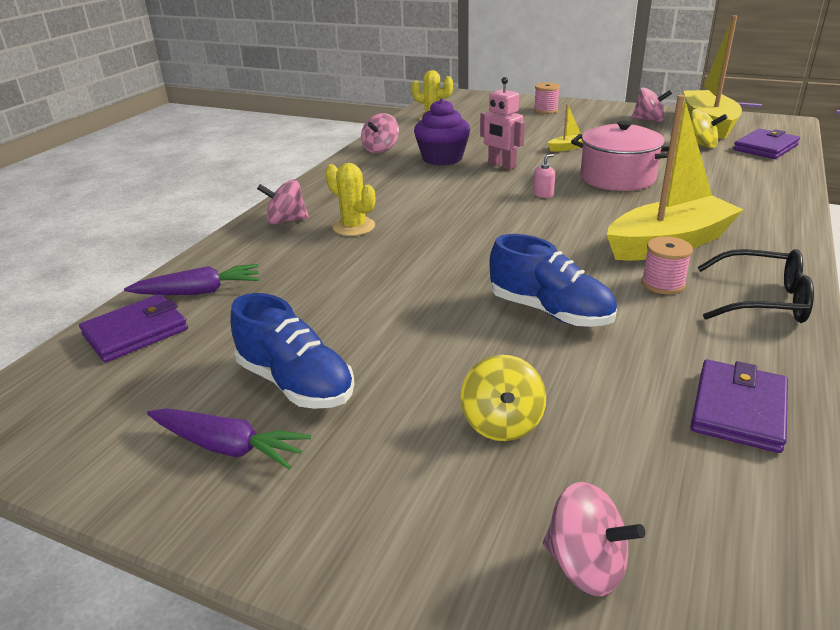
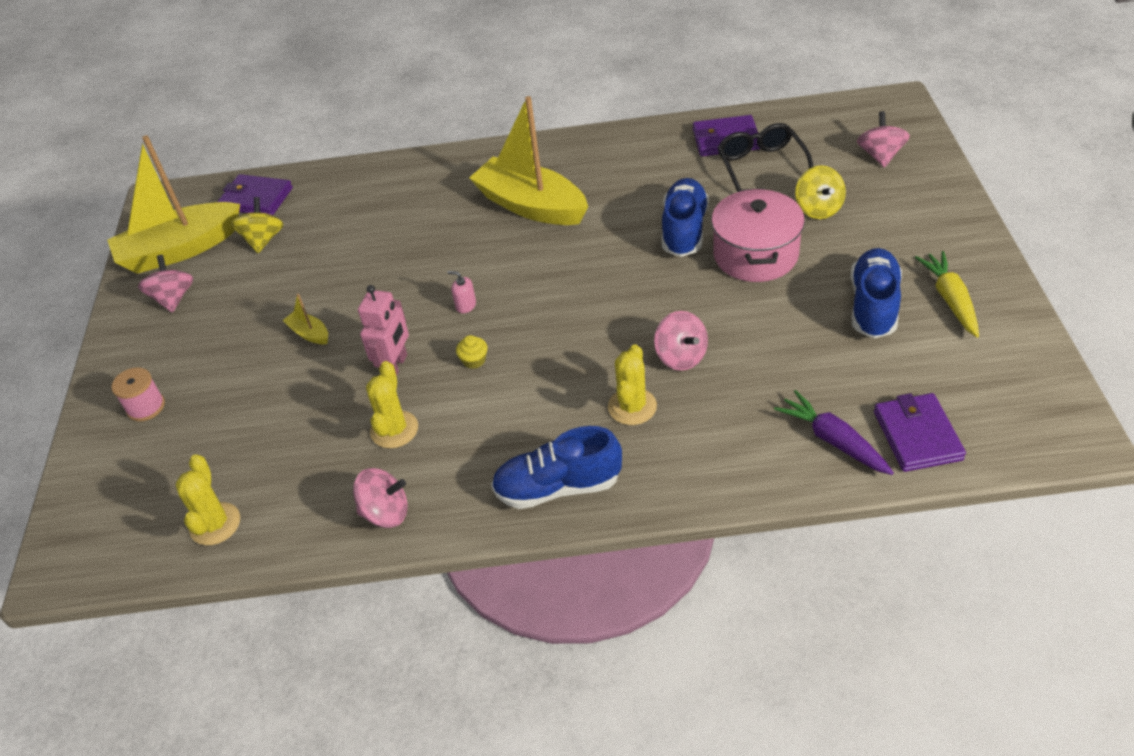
camera: 115 degrees left, 15 degrees up
purple wallet [79,294,188,362] -> purple wallet turned 60 degrees clockwise [874,393,966,472]
purple carrot [147,408,311,469] -> yellow carrot [915,251,979,338]
pink spinning top [257,179,309,225] -> pink spinning top moved to [654,311,708,371]
purple cupcake [414,99,470,166] -> yellow cactus [366,361,418,448]
yellow spinning top [460,355,546,441] -> yellow spinning top turned 105 degrees clockwise [795,165,846,219]
pink pot [571,120,669,191] -> pink pot moved to [711,188,805,282]
pink spool [641,236,693,294] -> none
black glasses [697,249,814,323] -> black glasses moved to [717,123,813,192]
none -> yellow cupcake [456,335,488,369]
none -> blue shoe [491,426,622,509]

